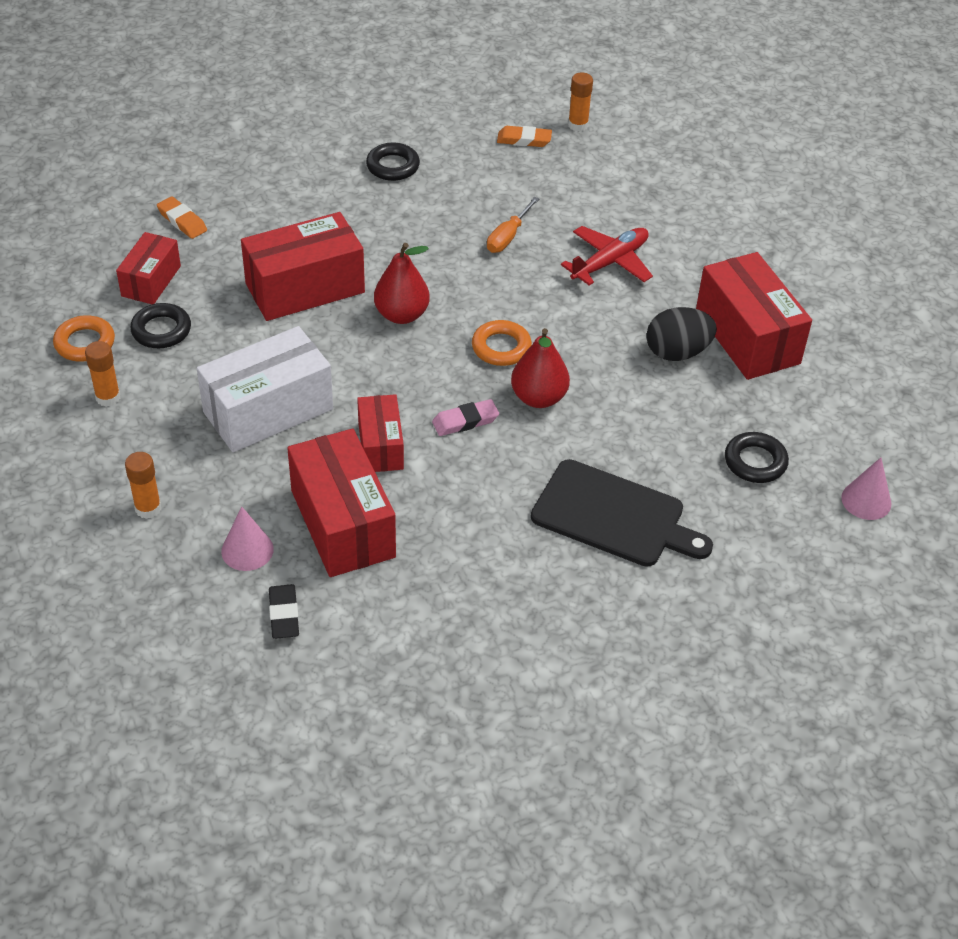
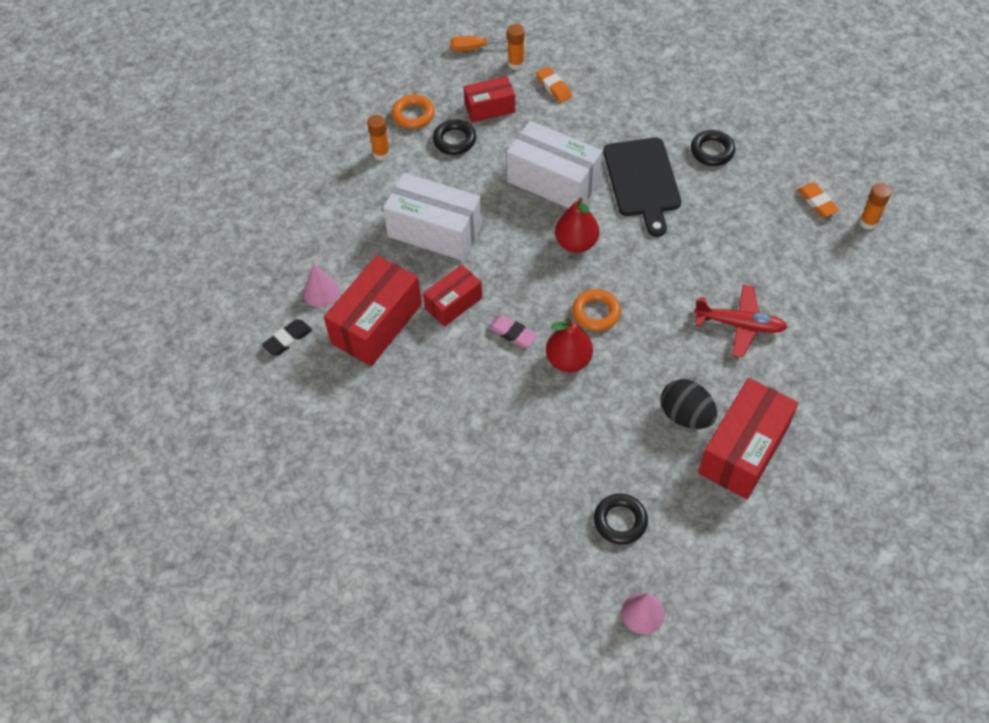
camera: 60 degrees right, 10 degrees up
orange glue stick [125,452,161,519] -> orange glue stick moved to [507,24,525,70]
orange eraser [157,197,207,239] -> orange eraser turned 45 degrees counterclockwise [536,66,572,103]
red box [241,212,365,321] -> white box [507,121,602,208]
orange screwdriver [487,197,540,253] -> orange screwdriver moved to [450,36,508,51]
black cutting board [531,459,713,567] -> black cutting board moved to [603,137,681,237]

